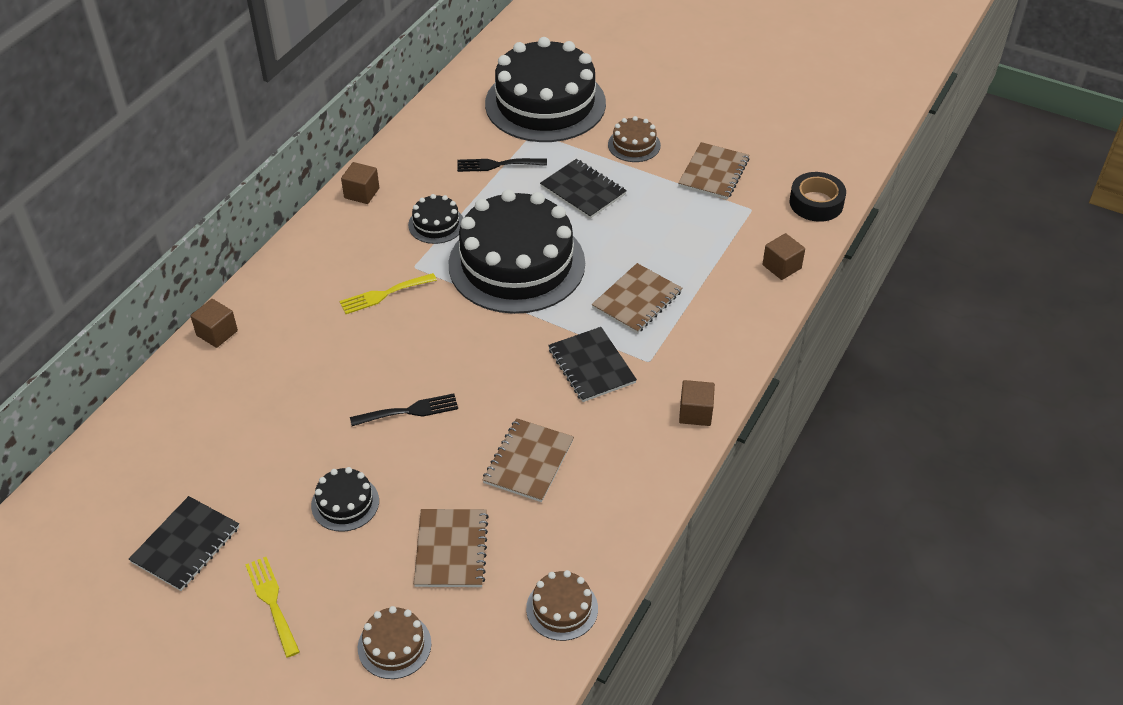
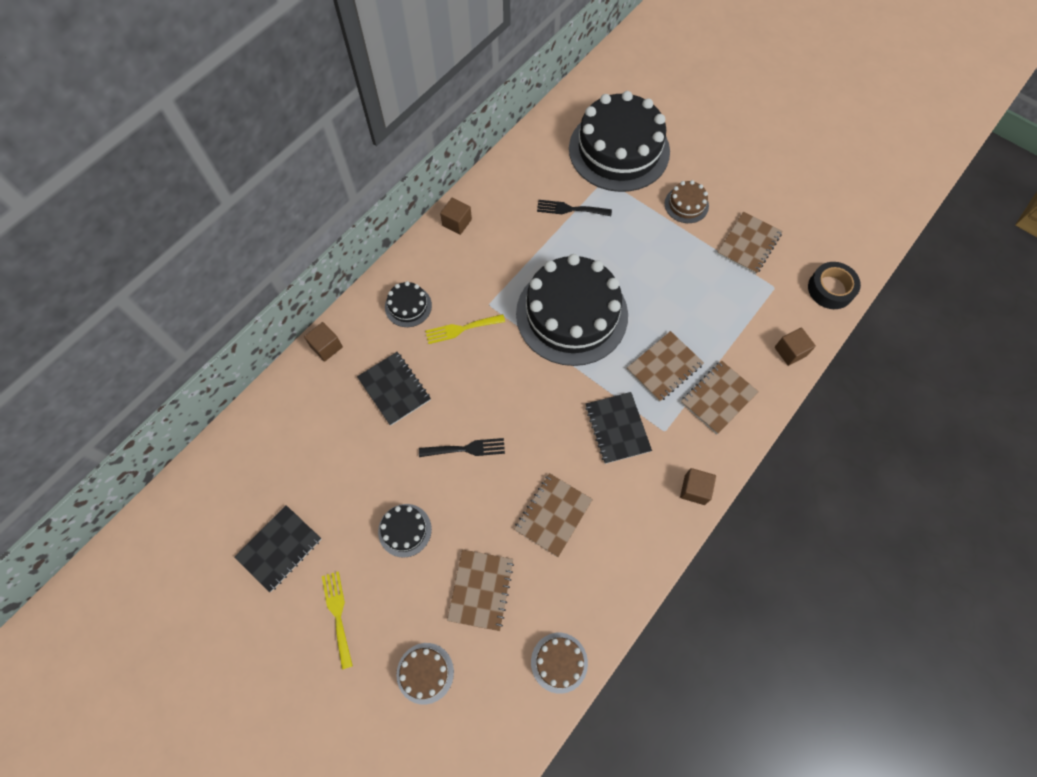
camera: 10 degrees right, 20 degrees up
black cake [408,194,463,244] -> black cake moved to [385,281,432,327]
black notebook [540,159,627,219] -> black notebook moved to [357,352,431,426]
none -> brown notebook [681,361,759,434]

